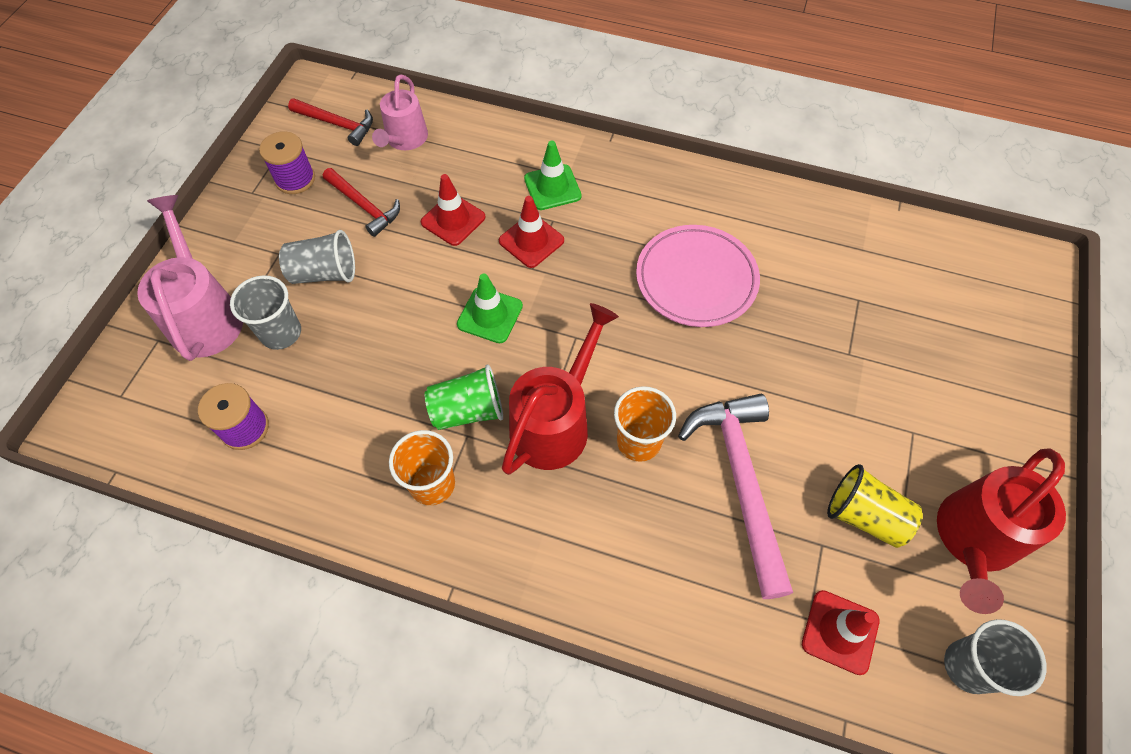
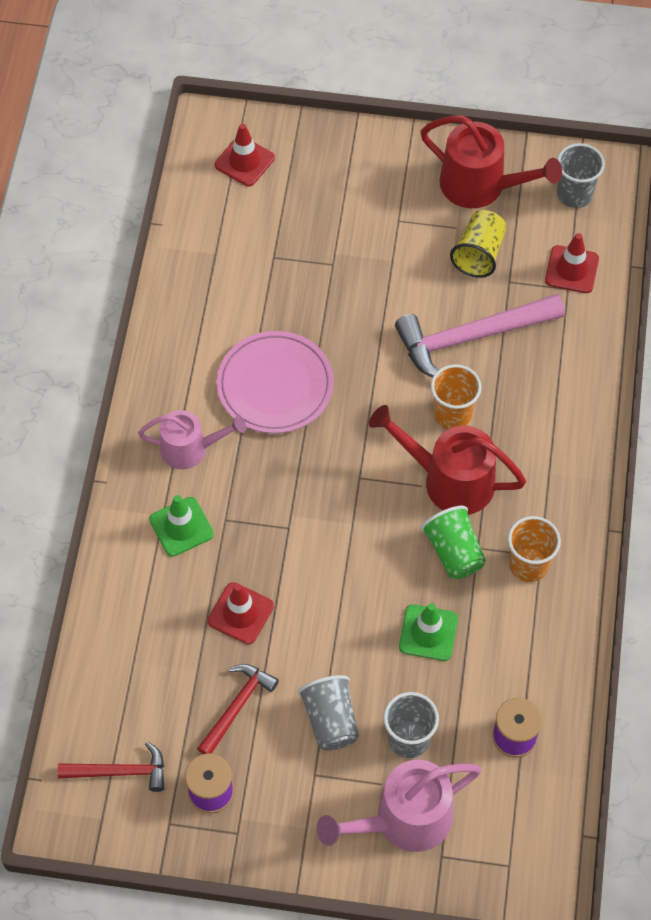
camera: 100 degrees left, 0 degrees up
red hammer [288,98,373,146] -> red hammer turned 75 degrees clockwise [58,742,164,792]
pink watering can [372,74,428,150] -> pink watering can moved to [138,410,246,469]
green traffic cone [457,274,523,343] -> green traffic cone moved to [399,603,458,661]
red traffic cone [499,196,564,268] -> red traffic cone moved to [215,123,275,186]

